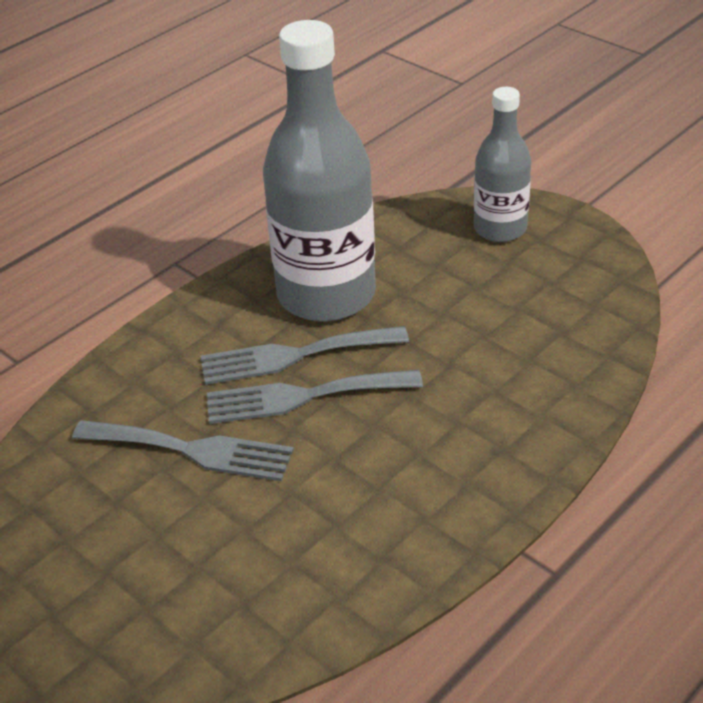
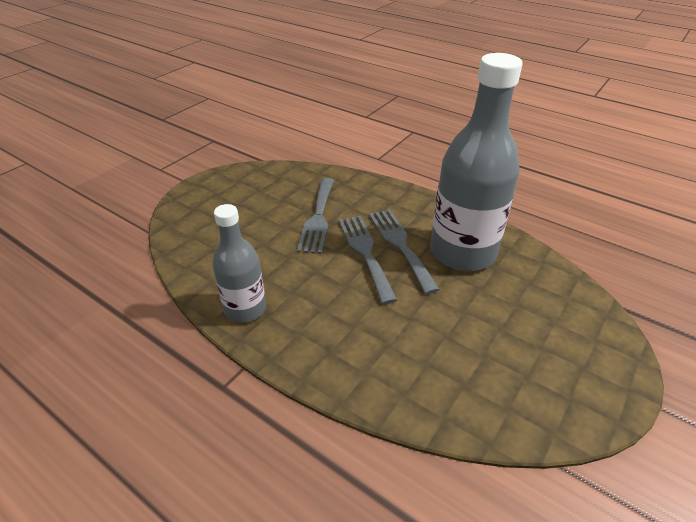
camera: 80 degrees right, 0 degrees up
grey bottle [474,87,531,242] -> grey bottle moved to [212,204,266,323]

